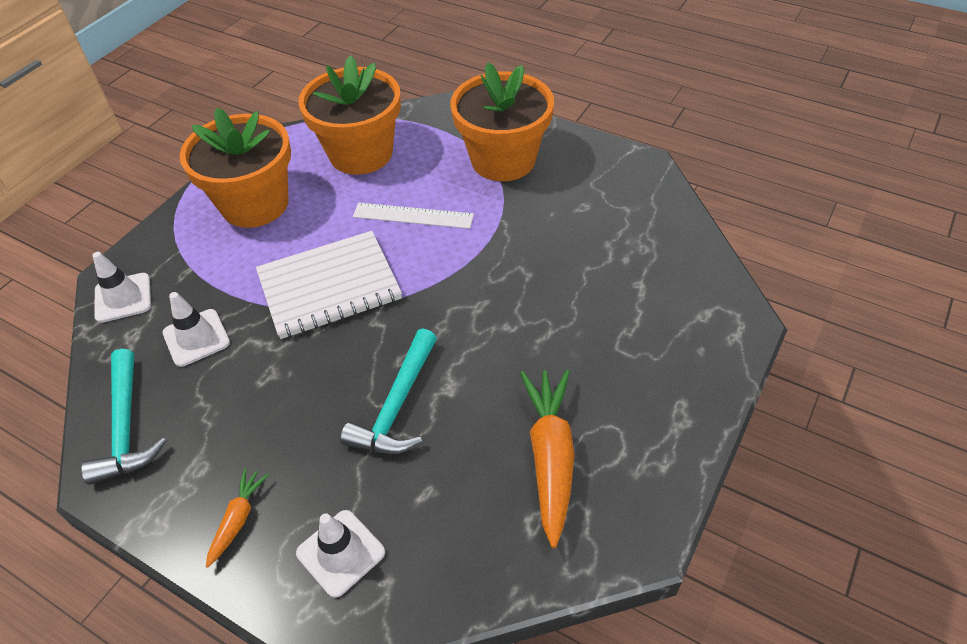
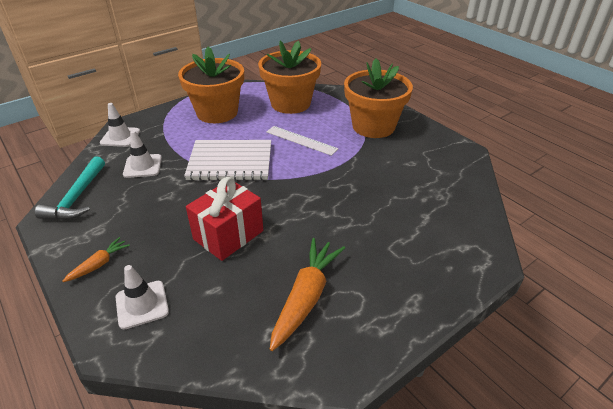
camera: 20 degrees right, 10 degrees down
turquoise hammer [340,328,437,454] -> red gift [186,177,263,261]

